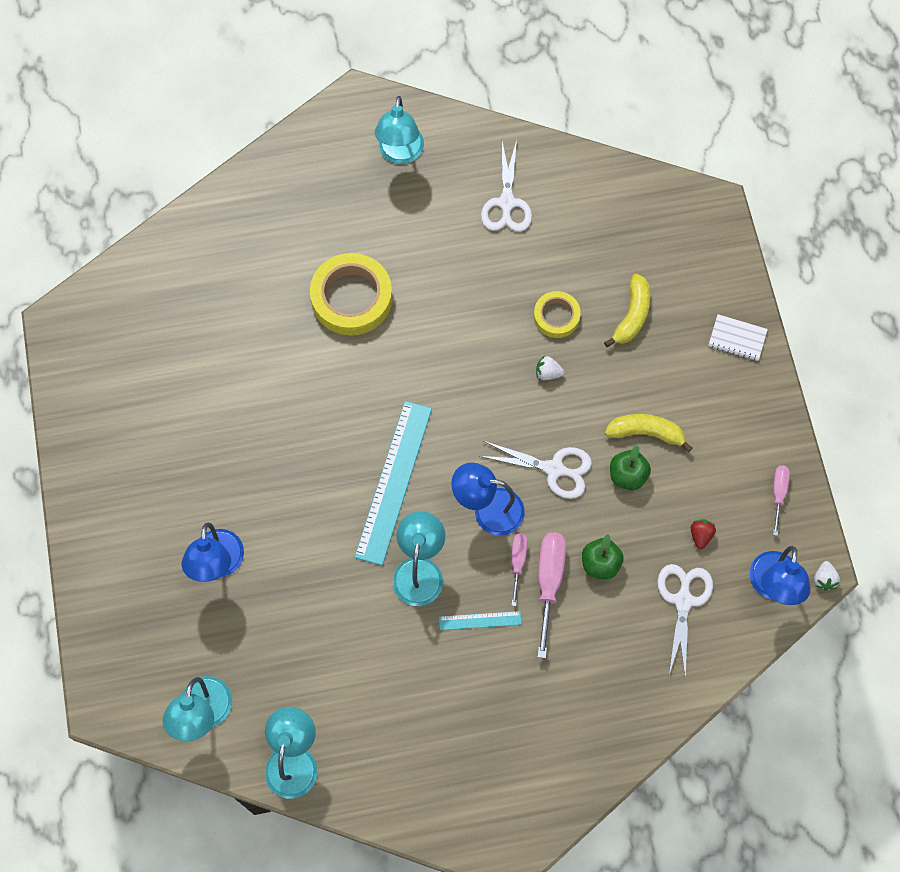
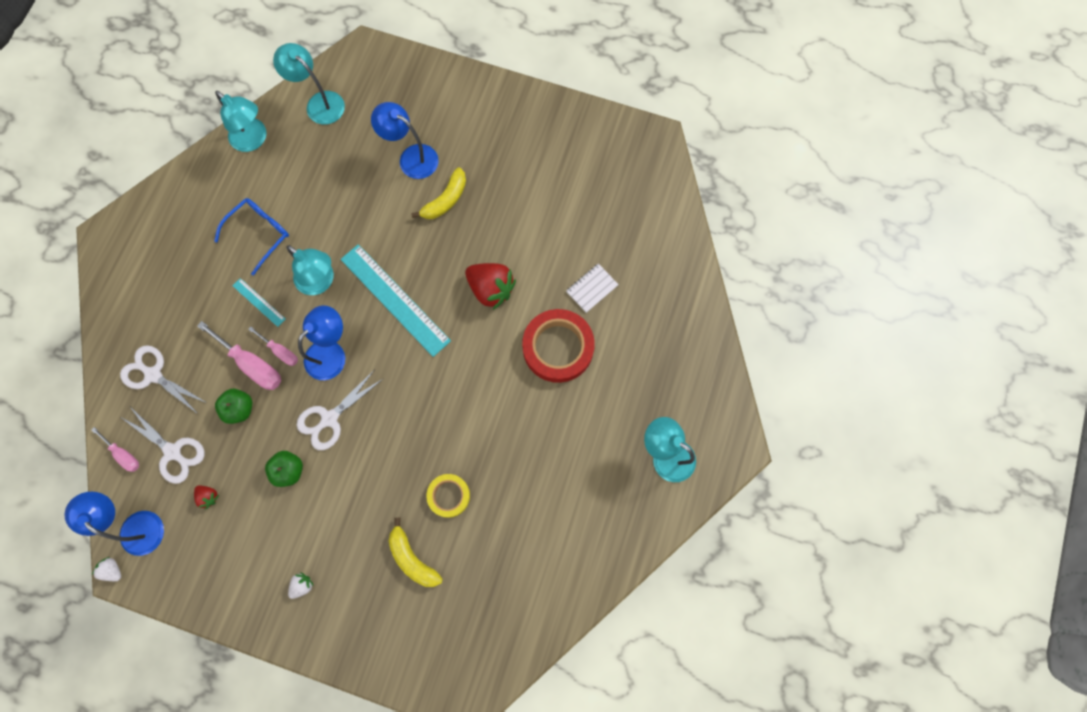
camera: 120 degrees right, 5 degrees up
yellow tape [310,253,392,336] -> red tape [522,309,595,383]
turquoise ruler [439,611,522,630] -> turquoise ruler turned 75 degrees counterclockwise [233,278,285,327]
white scissors [481,140,532,232] -> white scissors moved to [120,345,207,414]
white strawberry [536,355,564,380] -> white strawberry moved to [288,572,314,599]
yellow banana [605,414,693,452] -> yellow banana moved to [411,167,466,219]
white notebook [709,314,768,361] -> white notebook moved to [566,264,619,313]
pink screwdriver [773,465,790,536] -> pink screwdriver moved to [92,427,139,472]
none -> blue glasses [214,198,289,275]
none -> red strawberry [465,263,516,310]

